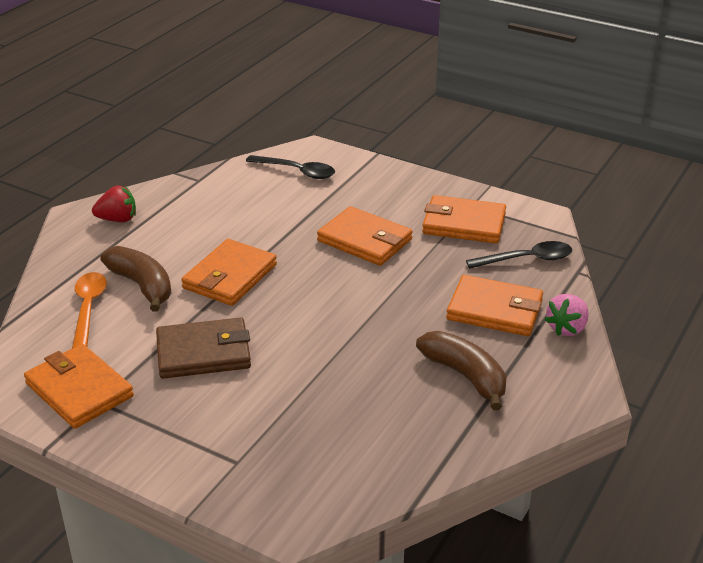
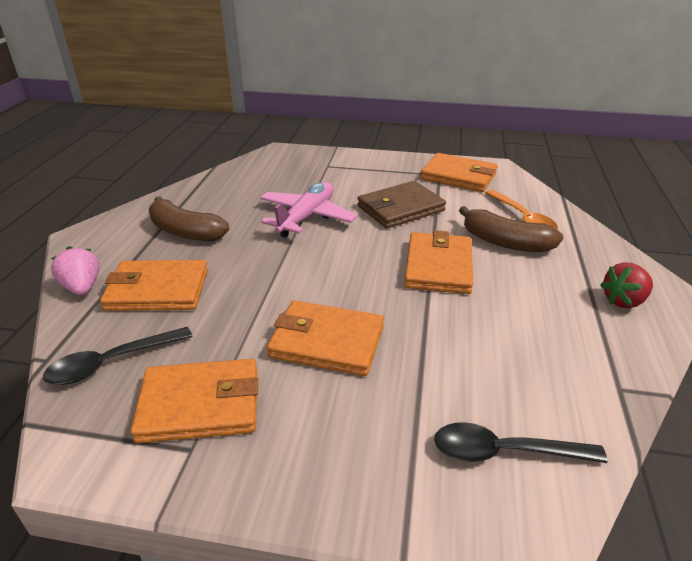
camera: 160 degrees right, 0 degrees up
pink strawberry [545,294,589,336] -> pink strawberry turned 45 degrees counterclockwise [51,246,99,295]
none -> pink plane [260,182,357,238]

